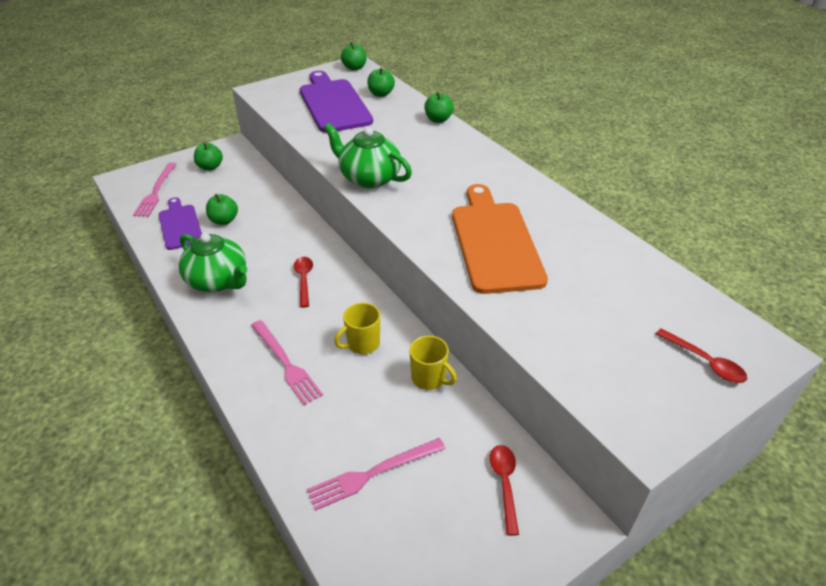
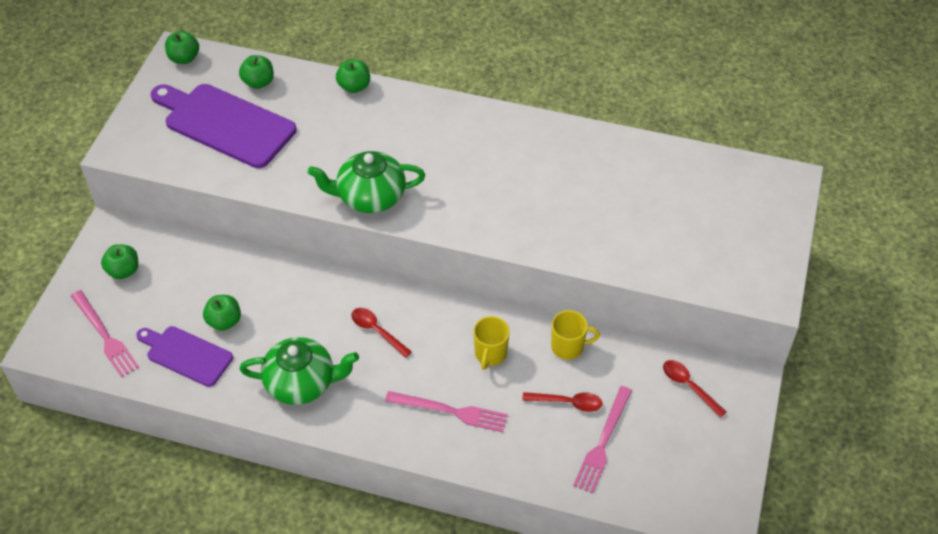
camera: 40 degrees left, 10 degrees up
orange cutting board [452,184,548,294] -> none
red spoon [656,328,747,383] -> red spoon moved to [522,392,603,412]

